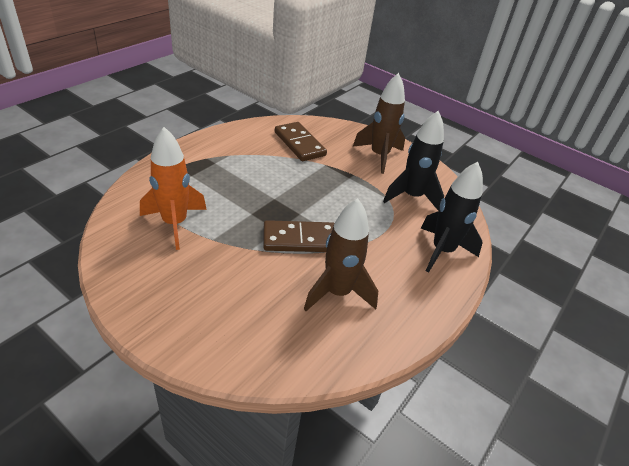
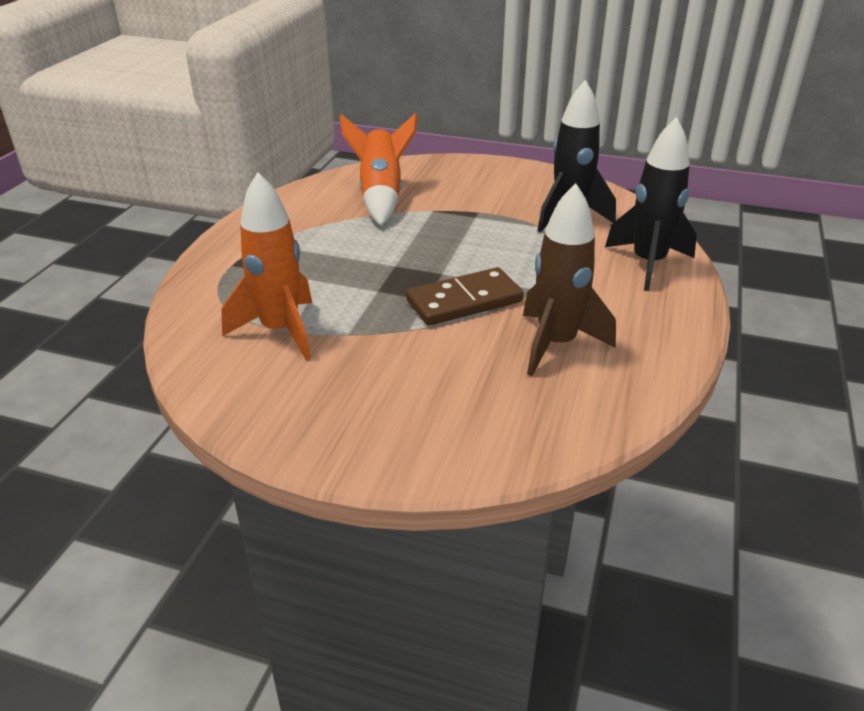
camera: 15 degrees left, 5 degrees down
brown domino [275,122,327,161] -> orange rocket [340,113,418,226]
brown rocket [353,73,405,174] -> none

